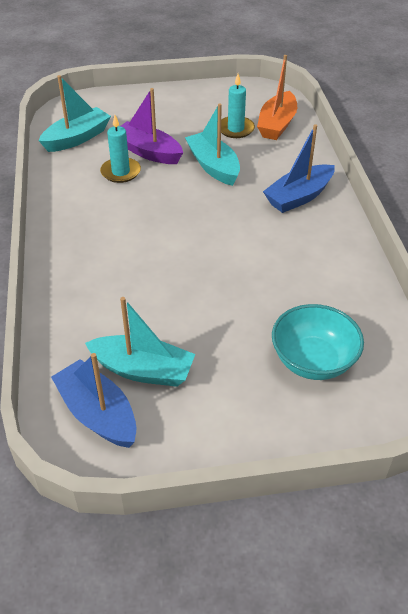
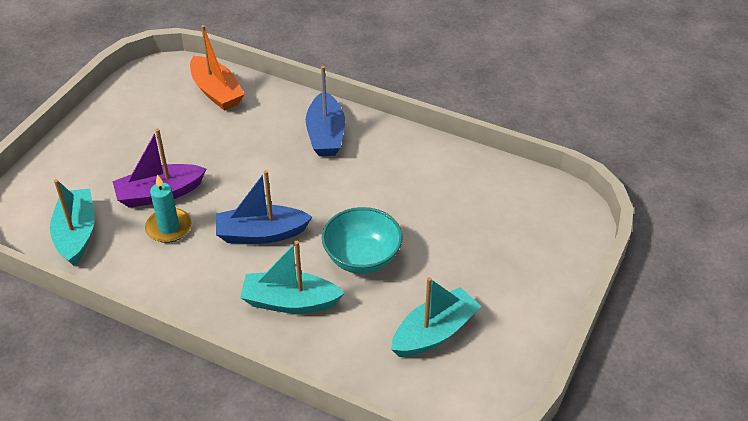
camera: 55 degrees left, 0 degrees up
blue boat [51,353,136,448] -> blue boat moved to [216,170,312,244]
turquoise boat [185,103,240,186] -> turquoise boat moved to [240,241,344,313]
turquoise candle [221,74,255,138] -> none
turquoise bowl [272,304,364,380] -> turquoise bowl moved to [322,207,403,274]

